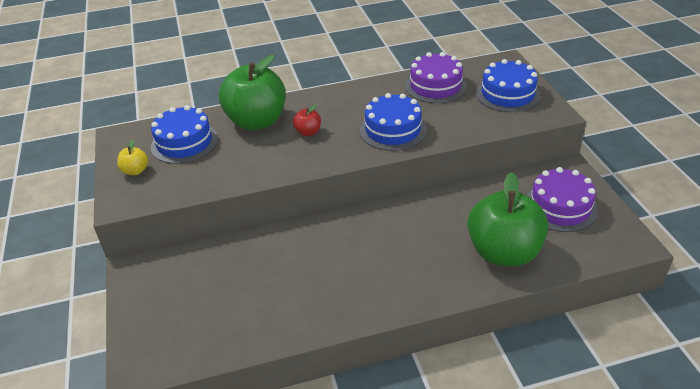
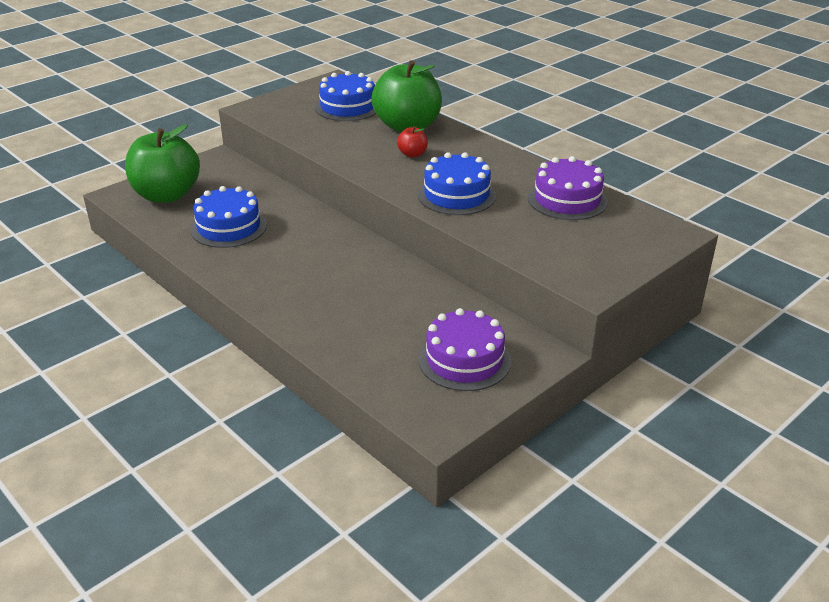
camera: 60 degrees right, 5 degrees down
yellow apple [117,140,148,175] -> none
green apple [468,172,548,266] -> green apple moved to [125,124,200,203]
blue cake [476,59,541,112] -> blue cake moved to [191,186,267,248]

